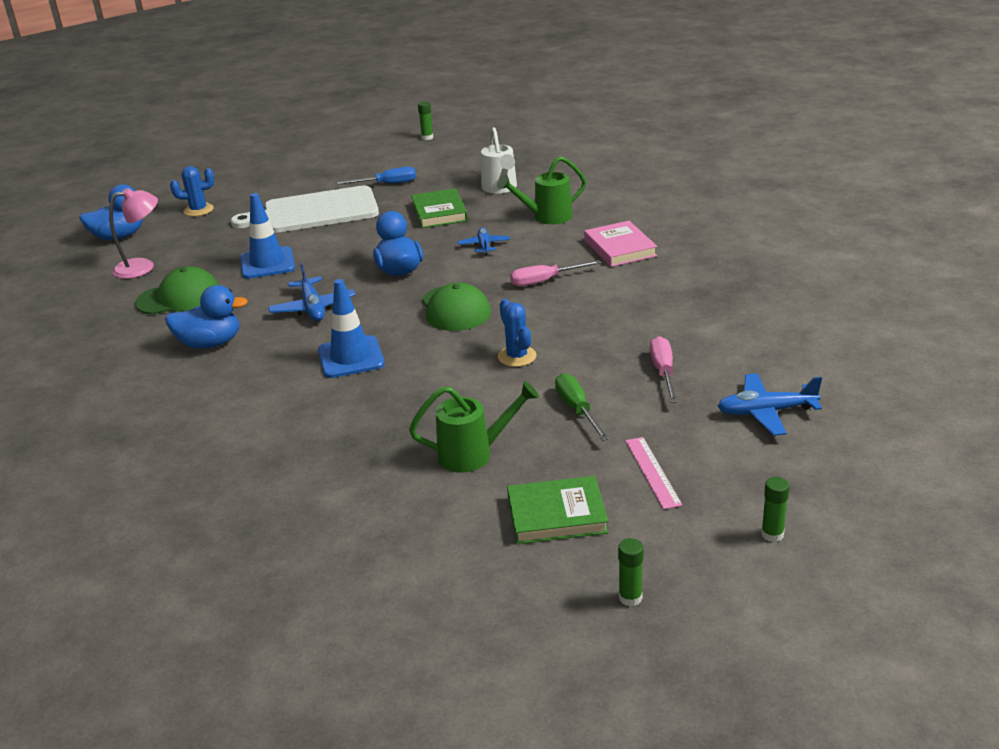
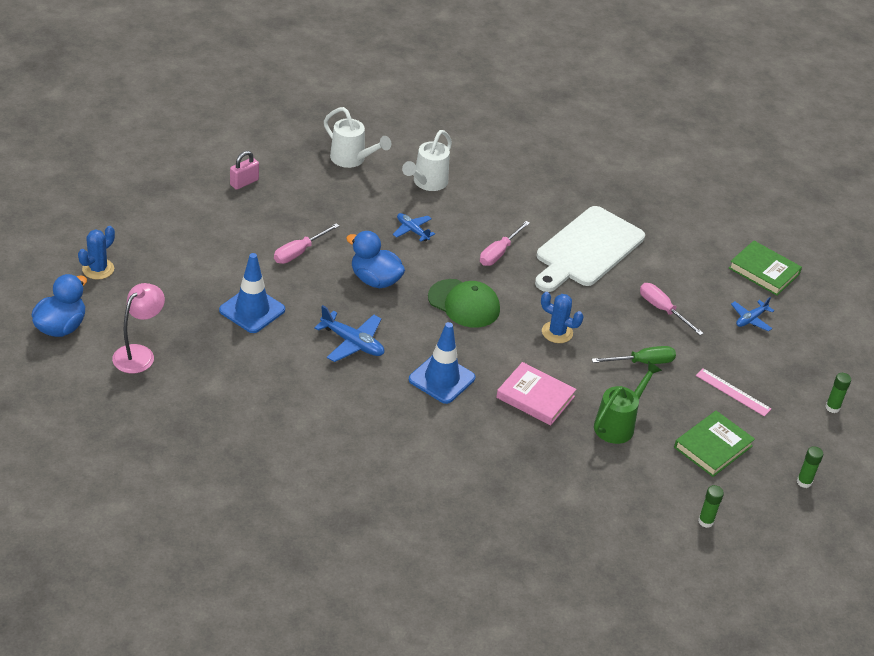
camera: 45 degrees left, 10 degrees up
green cap [135,266,219,315] -> none
blue duck [165,285,248,349] -> none
white cutting board [231,185,379,233] -> white cutting board moved to [535,206,645,292]
blue screwdriver [337,167,416,185] -> pink padlock [230,151,259,190]
green book [411,188,468,228] -> green book moved to [729,241,802,296]
green glue stick [418,101,433,140] -> green glue stick moved to [698,485,724,528]
green watering can [497,156,586,224] -> white watering can [402,130,452,191]
green screwdriver [555,373,609,441] -> green screwdriver turned 135 degrees clockwise [592,346,676,364]
pink book [584,221,657,267] -> pink book moved to [496,362,576,425]
blue plane [717,373,822,436] -> blue plane [731,297,774,331], size x0.65
none -> pink screwdriver [274,223,339,264]

